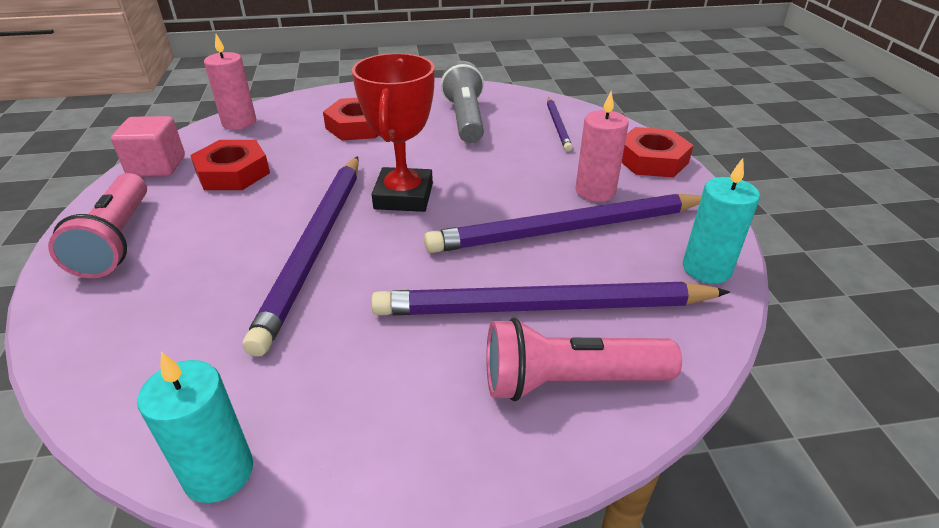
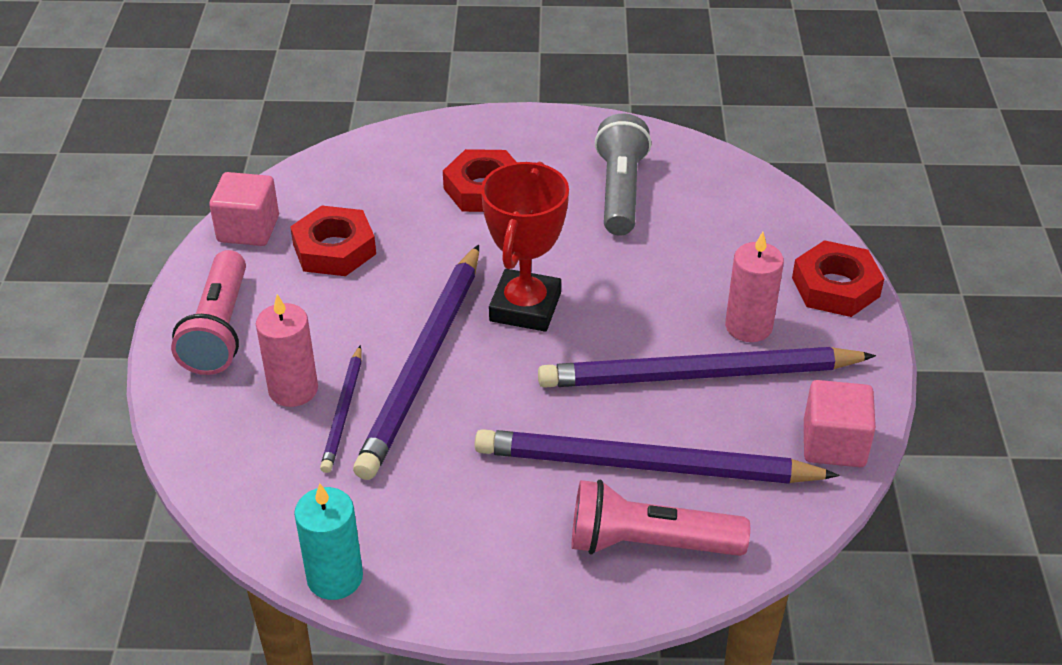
camera: 10 degrees right, 5 degrees up
pink candle [204,34,256,130] -> pink candle moved to [256,294,318,407]
purple pencil [547,97,573,151] -> purple pencil moved to [320,345,362,473]
turquoise candle [683,158,760,284] -> pink cube [804,380,876,467]

